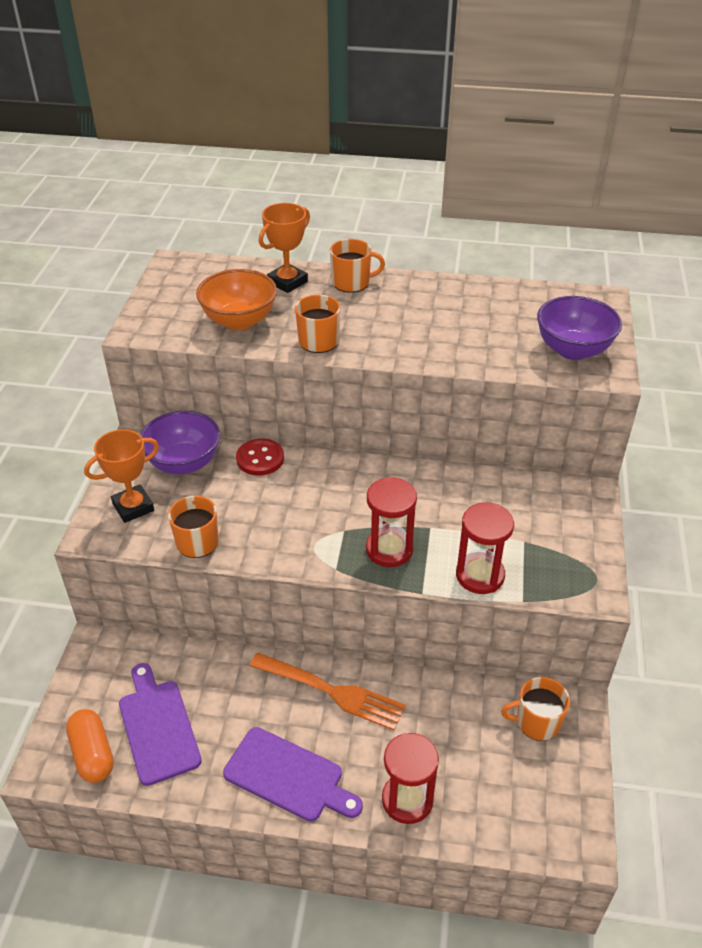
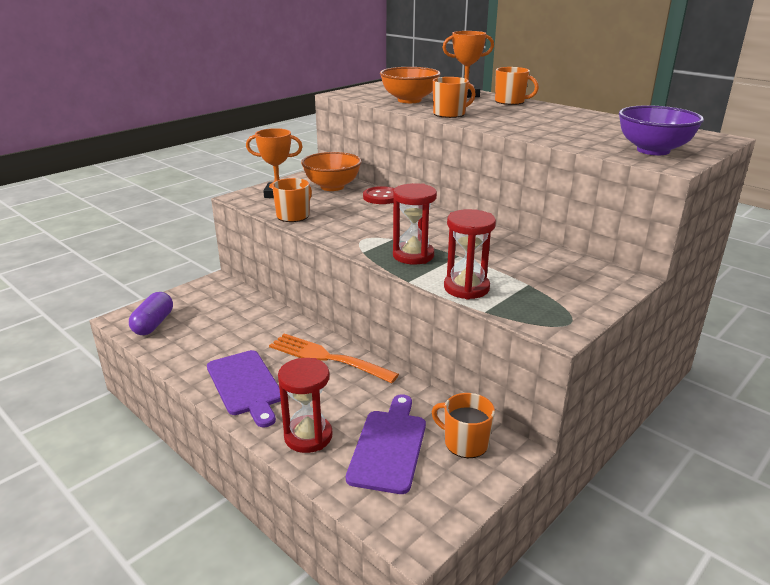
camera: 35 degrees right, 15 degrees down
orange capsule [66,709,114,783] -> purple capsule [129,292,173,335]
purple cutting board [119,663,202,786] -> purple cutting board moved to [346,394,426,494]
purple bowl [140,411,220,474] -> orange bowl [301,152,361,191]
orange fork [250,653,406,730] -> orange fork turned 150 degrees clockwise [269,334,399,383]

